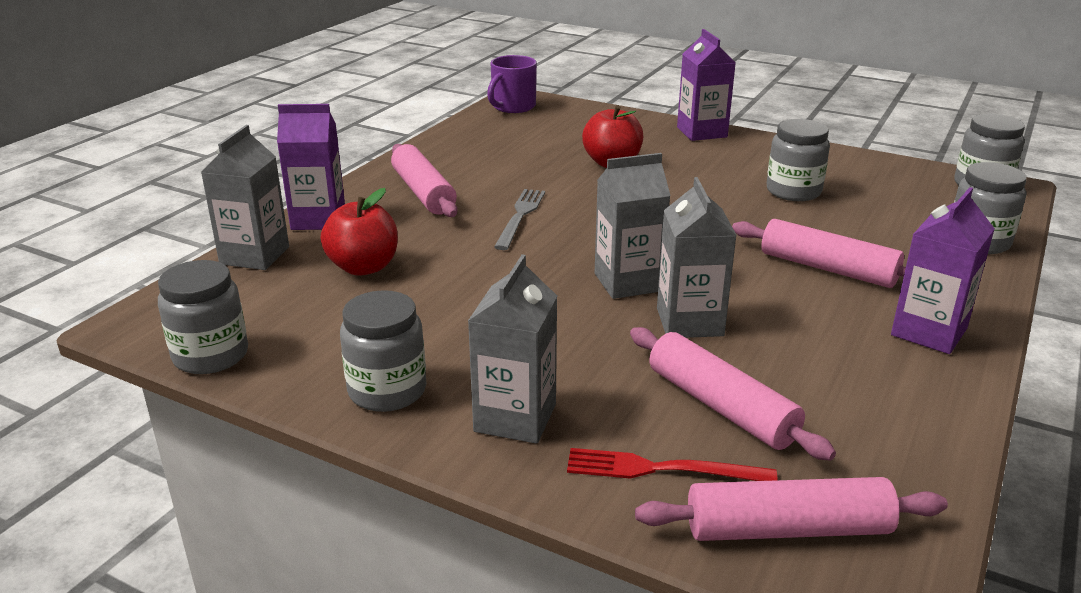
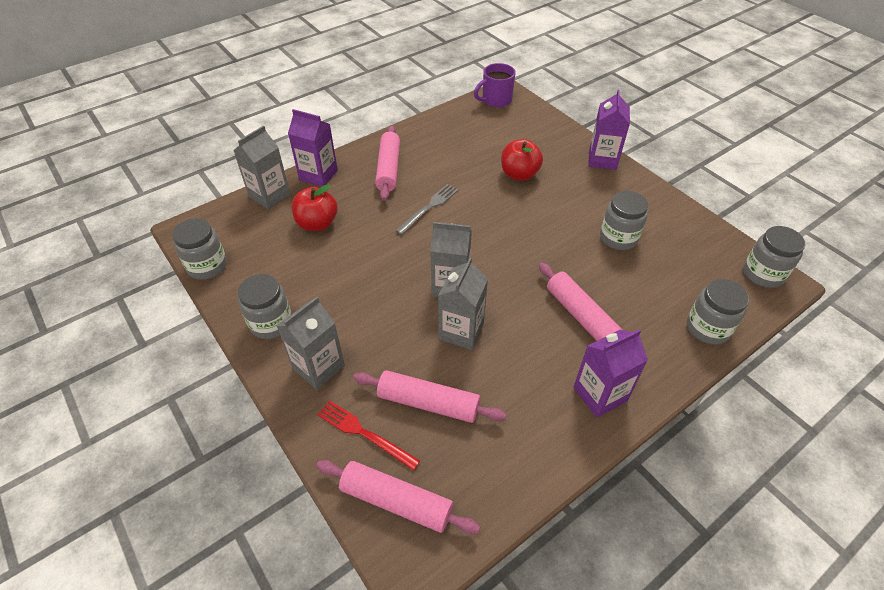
camera: 25 degrees right, 20 degrees up
pink rolling pin [630,327,836,461] -> pink rolling pin turned 60 degrees counterclockwise [354,370,507,423]

